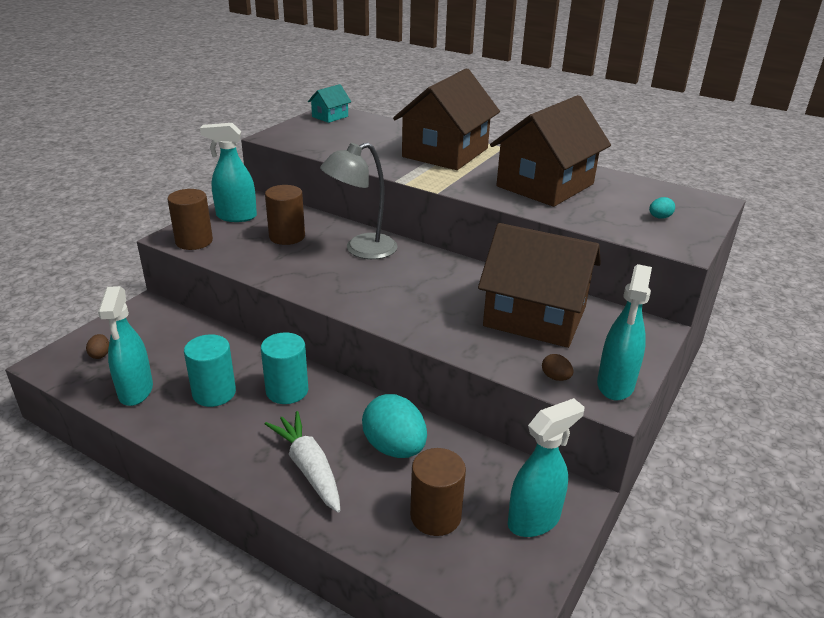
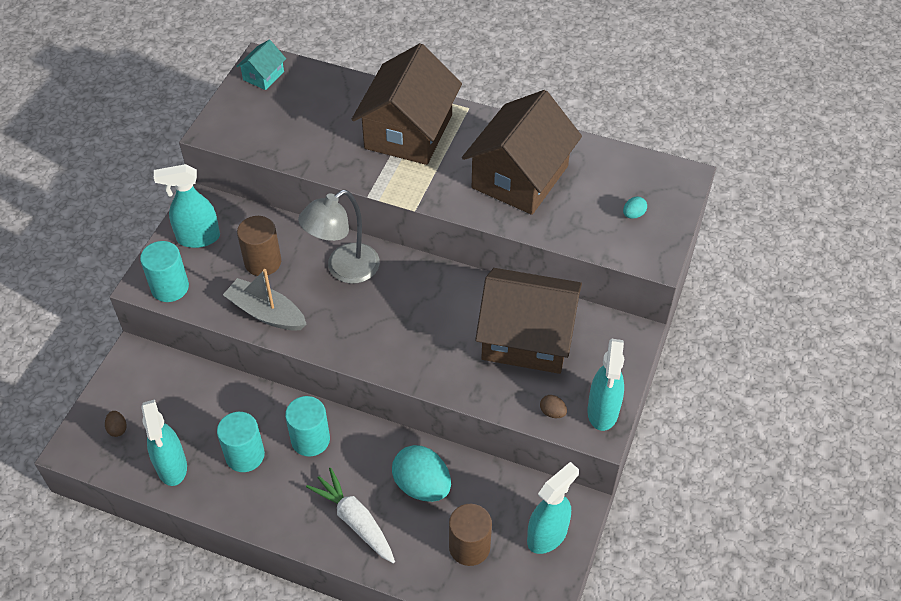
camera: 10 degrees left, 20 degrees up
brown cylinder [167,189,213,250] -> turquoise cylinder [140,241,189,302]
none -> grey boat [223,269,307,331]

